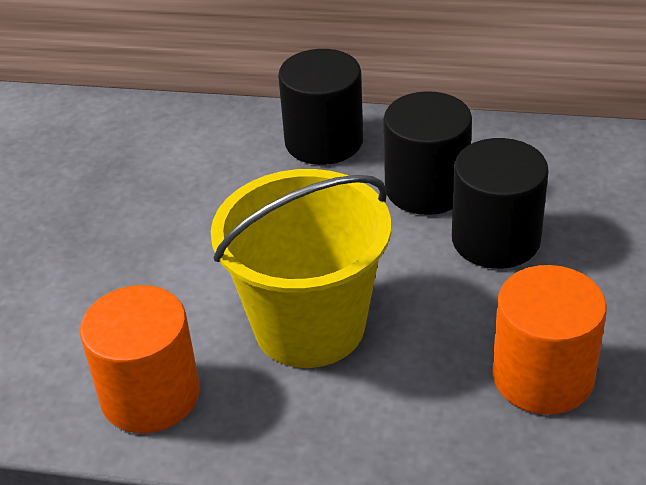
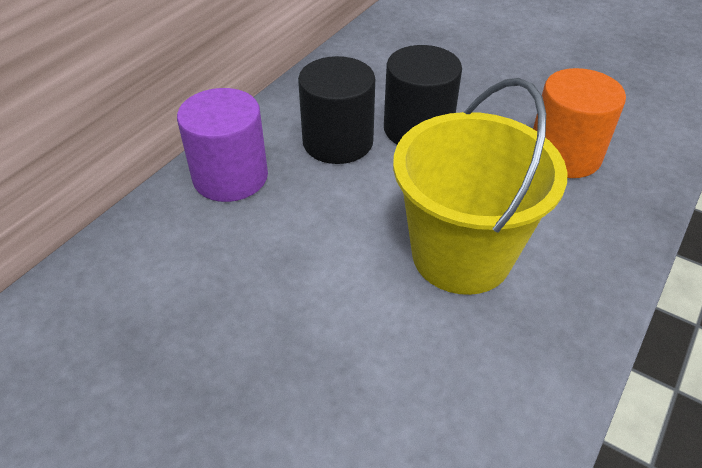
camera: 70 degrees left, 5 degrees up
orange cylinder [80,285,200,434] -> none
black cylinder [278,49,363,165] -> purple cylinder [177,88,268,202]

